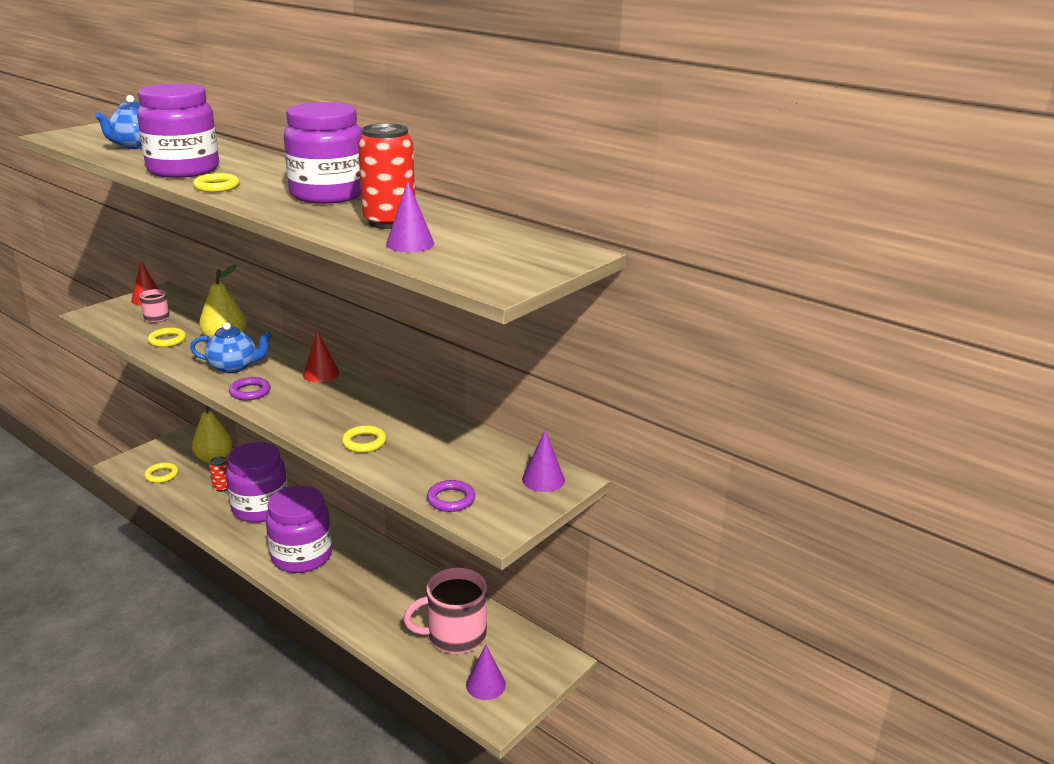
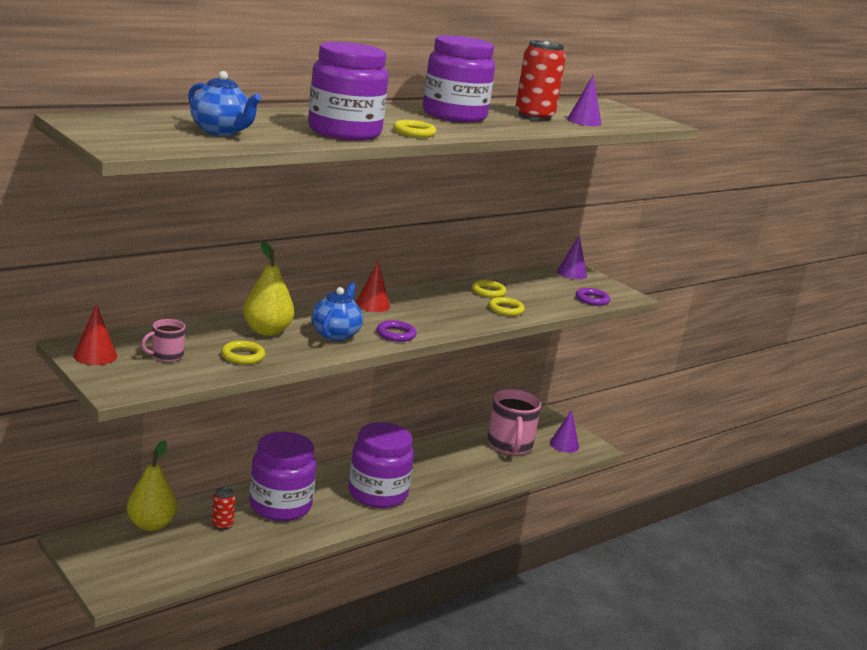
camera: 80 degrees left, 5 degrees down
yellow ring [144,462,179,483] -> yellow ring moved to [472,280,507,298]

